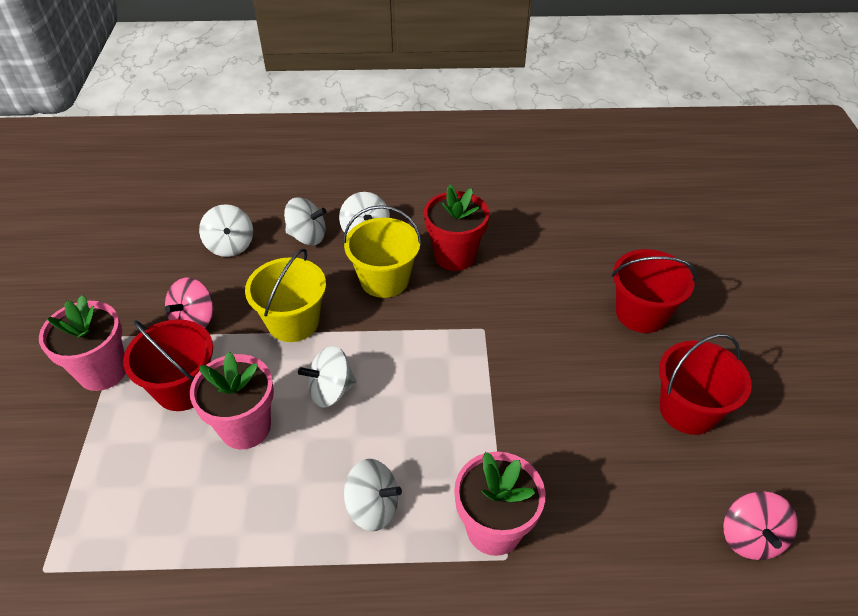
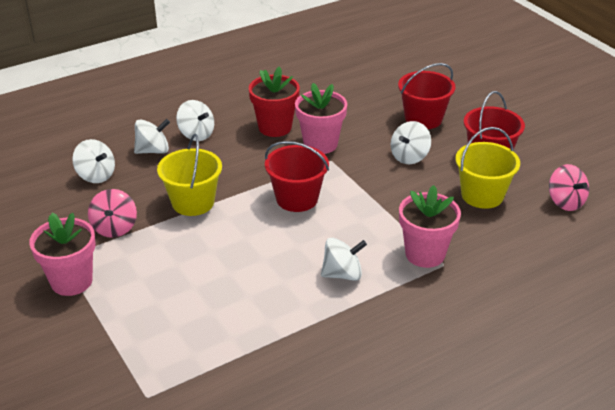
camera: 30 degrees left, 10 degrees down
red bucket [123,319,213,411] -> red bucket moved to [265,141,329,212]
pink flower pot [190,352,274,449] -> pink flower pot moved to [295,83,347,154]
white spinning top [298,346,357,408] -> white spinning top moved to [391,121,431,164]
yellow bucket [343,205,422,298] -> yellow bucket moved to [455,127,520,209]

